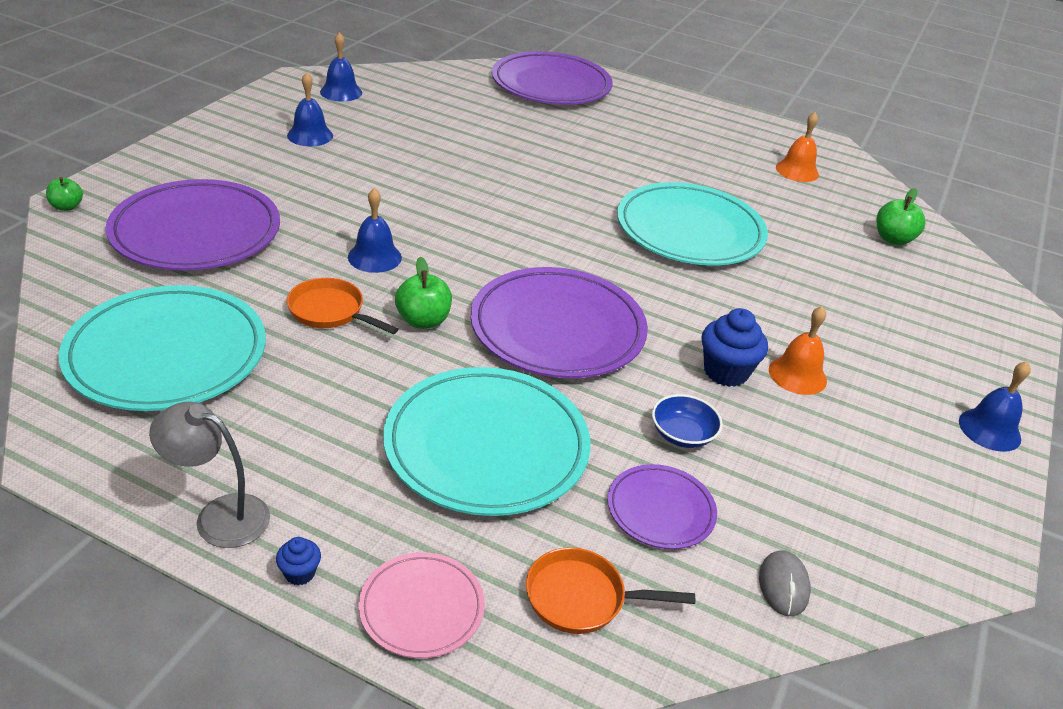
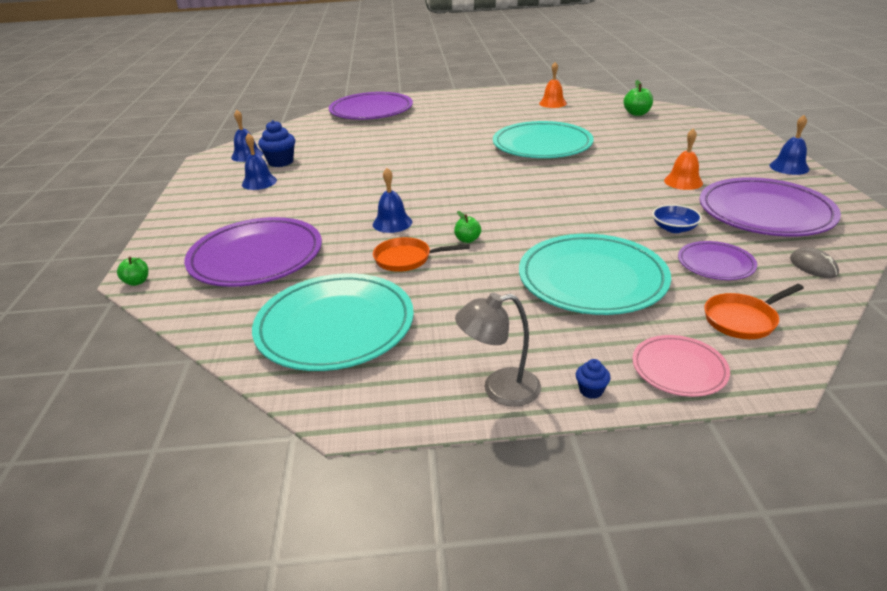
camera: 25 degrees left, 5 degrees down
green apple [395,257,452,329] -> green apple [454,211,481,243], size x0.65
purple plate [471,267,648,378] -> purple plate moved to [700,177,841,236]
blue cupcake [701,308,768,387] -> blue cupcake moved to [258,120,295,167]

